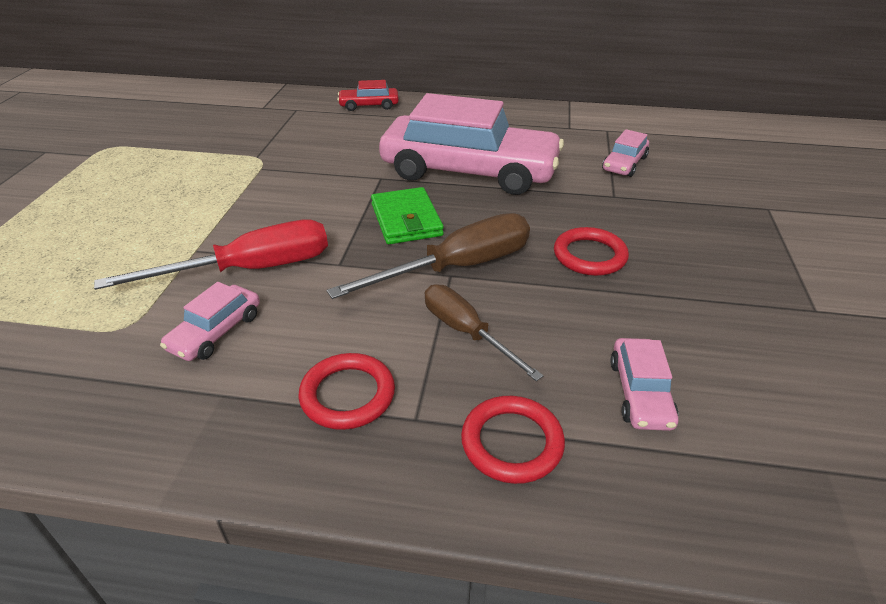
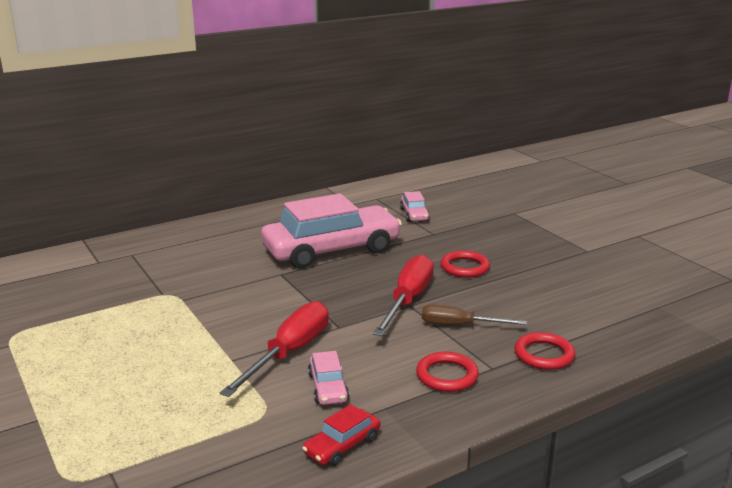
camera: 40 degrees left, 15 degrees down
brown screwdriver [327,213,530,299] -> red screwdriver [373,254,434,336]
red car [337,80,399,111] -> red car moved to [302,404,380,466]
green wallet [371,187,444,244] -> none
pink car [610,338,678,431] -> none

